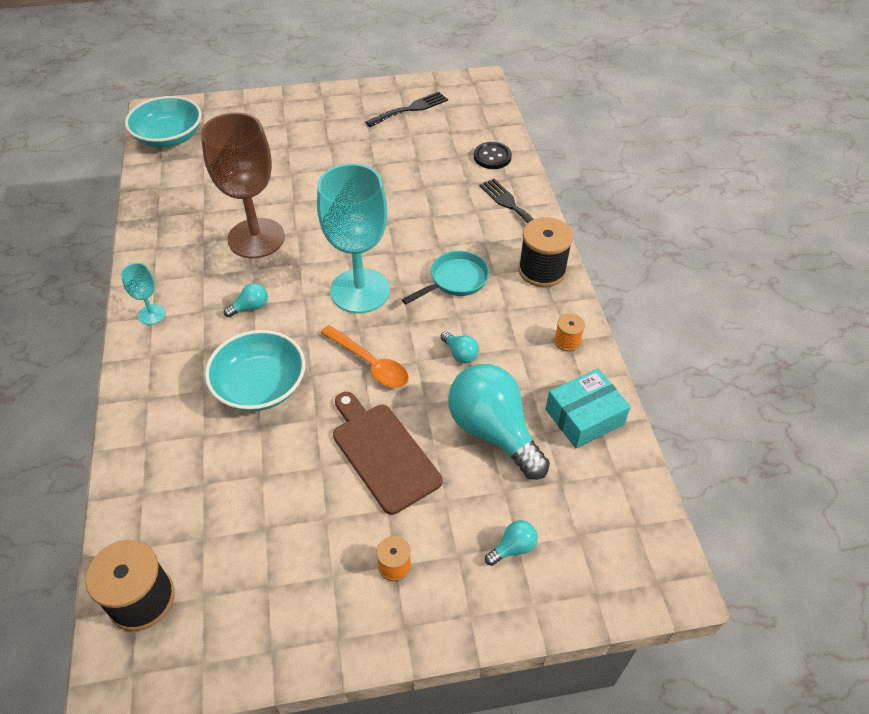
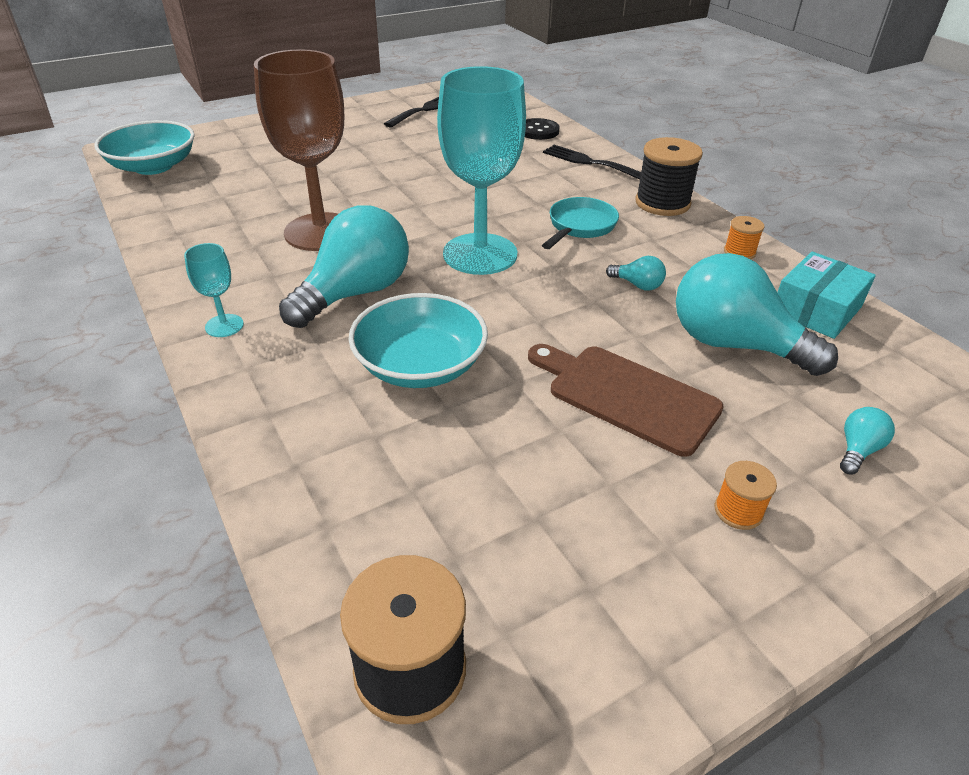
camera: 20 degrees left, 10 degrees down
turquoise light bulb [224,283,268,317] -> turquoise light bulb [279,205,409,328], size x2.41
orange spoon [321,325,409,388] -> none

